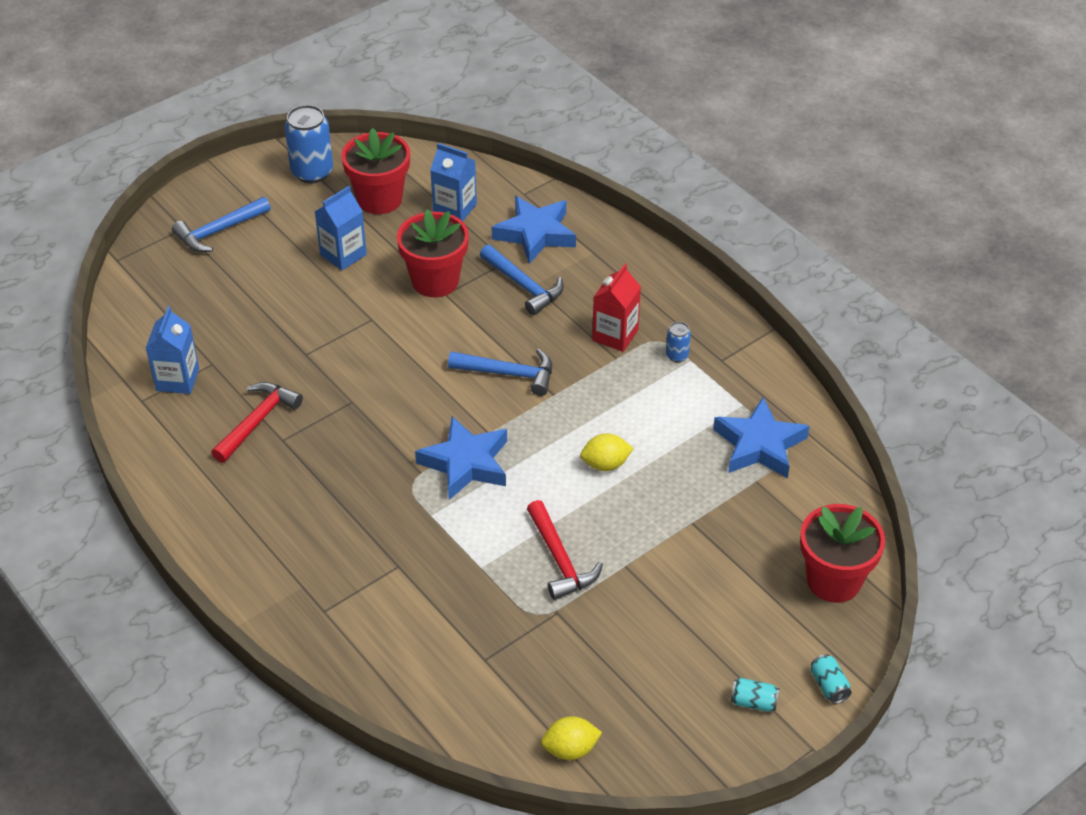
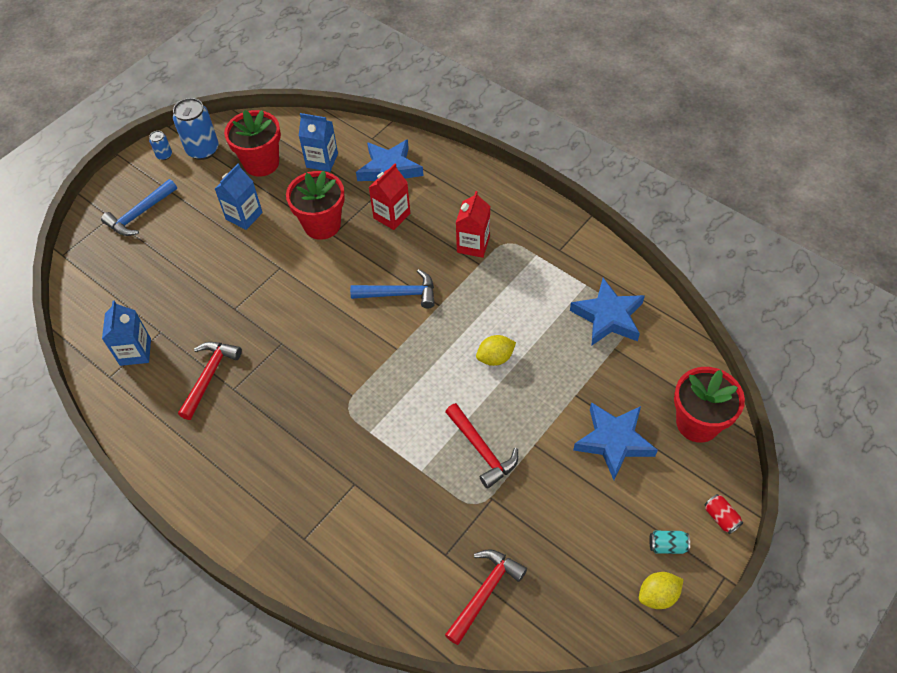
camera: 10 degrees left, 10 degrees up
blue star [415,416,507,500] -> blue star moved to [573,402,658,480]
blue hammer [480,245,564,315] -> red carton [368,163,410,230]
yellow lemon [541,716,602,760] -> yellow lemon moved to [639,572,684,609]
blue can [666,322,691,362] -> blue can moved to [149,131,172,160]
turquoise can [811,654,852,704] -> red can [705,494,743,534]
none -> red hammer [445,549,527,645]

